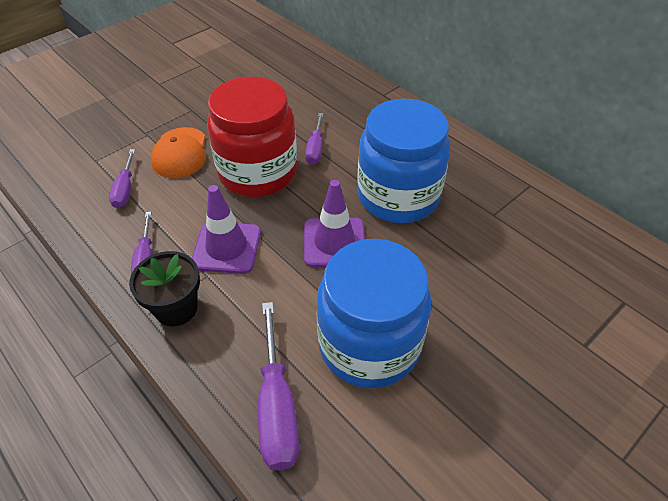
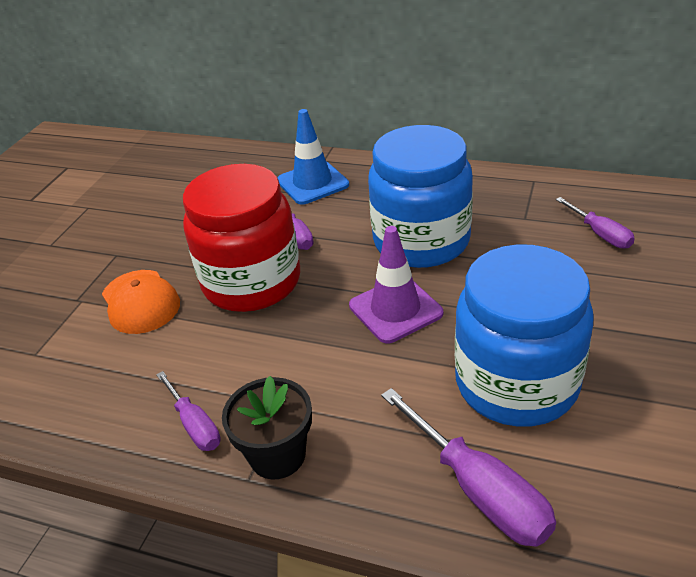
camera: 25 degrees left, 10 degrees down
purple screwdriver [109,149,135,208] -> purple screwdriver moved to [556,197,635,249]
purple traffic cone [192,185,261,274] -> none
none -> blue traffic cone [277,109,349,205]

